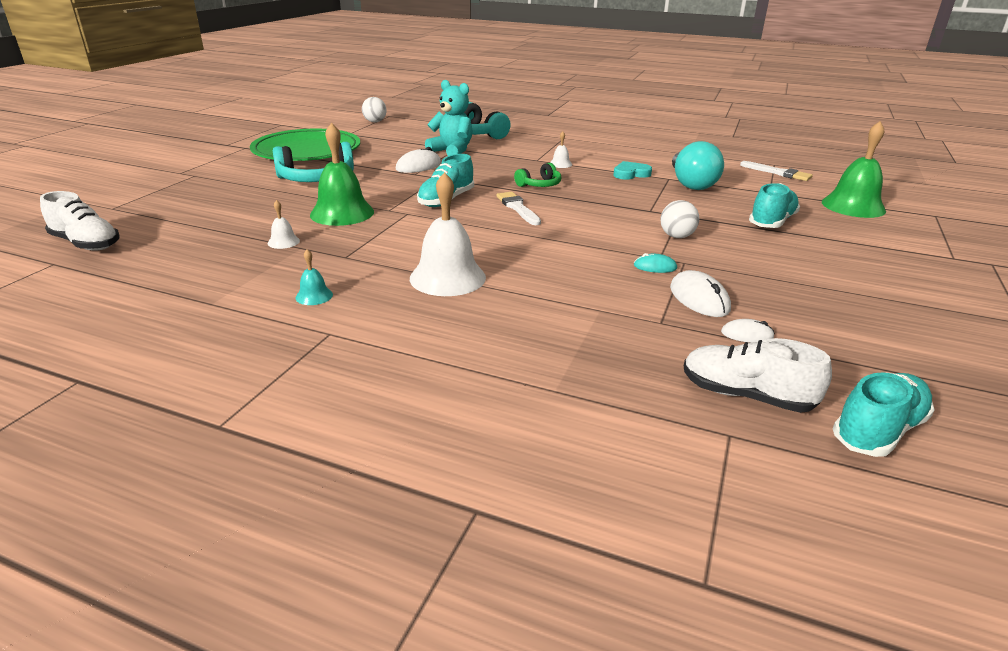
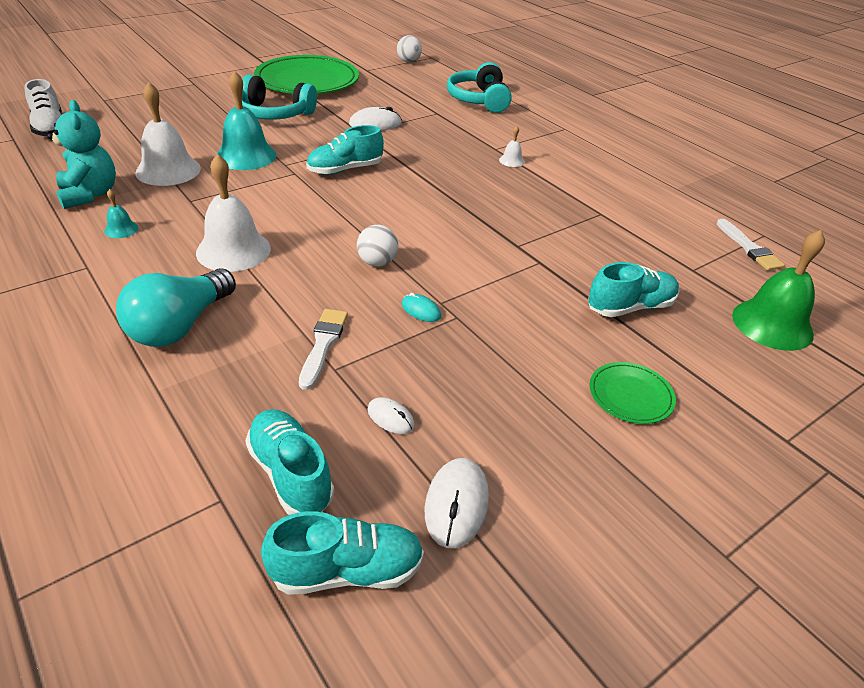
camera: 30 degrees right, 10 degrees up
white bell [268,200,300,249] -> white bell [135,82,201,186], size x2.22
green bell [310,122,374,226] -> turquoise bell [217,71,277,170]
turquoise teddy bear [425,80,472,156] -> turquoise teddy bear moved to [47,100,116,209]
white brush [496,192,541,225] -> white brush moved to [299,309,348,390]
green headphones [514,163,562,187] -> none
turquoise heart [613,161,652,179] -> none
white ball [661,200,699,238] -> white ball moved to [357,225,398,267]
white mouse [670,270,731,317] -> white mouse moved to [424,458,489,548]
turquoise light bulb [672,141,724,190] -> turquoise light bulb moved to [116,268,236,347]
white shoe [684,338,832,413] -> turquoise shoe [245,409,334,515]
none -> green plate [589,362,676,424]

